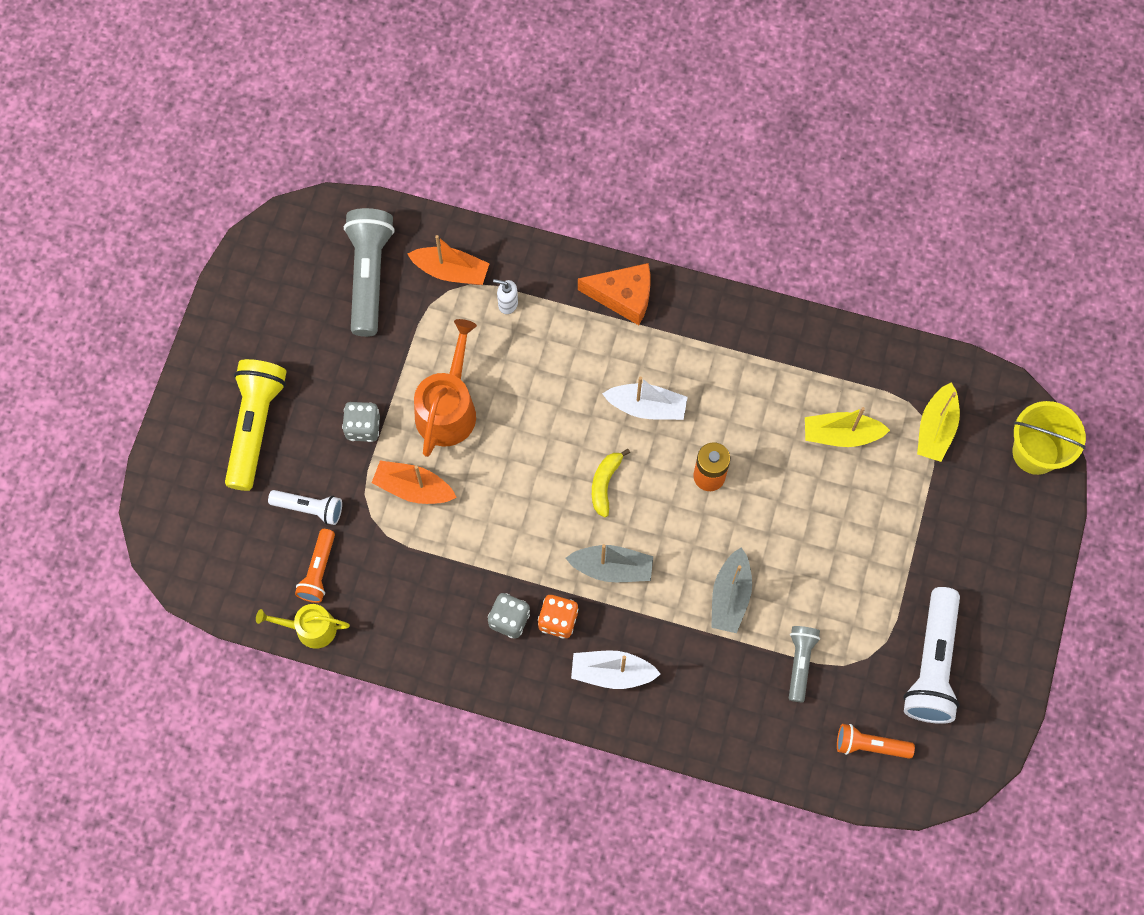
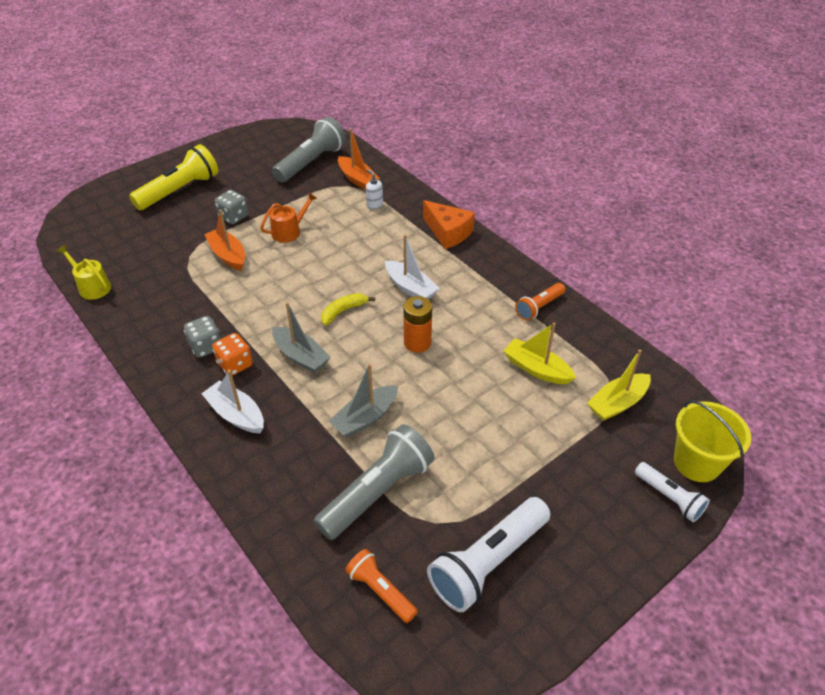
camera: 35 degrees right, 25 degrees down
white flashlight [268,490,342,525] -> white flashlight moved to [635,462,710,522]
orange flashlight [295,529,335,603] -> orange flashlight moved to [515,283,565,321]
orange watering can [414,319,477,457] -> orange watering can [260,192,317,243], size x0.62
grey flashlight [789,626,820,702] -> grey flashlight [314,424,434,540], size x1.79

